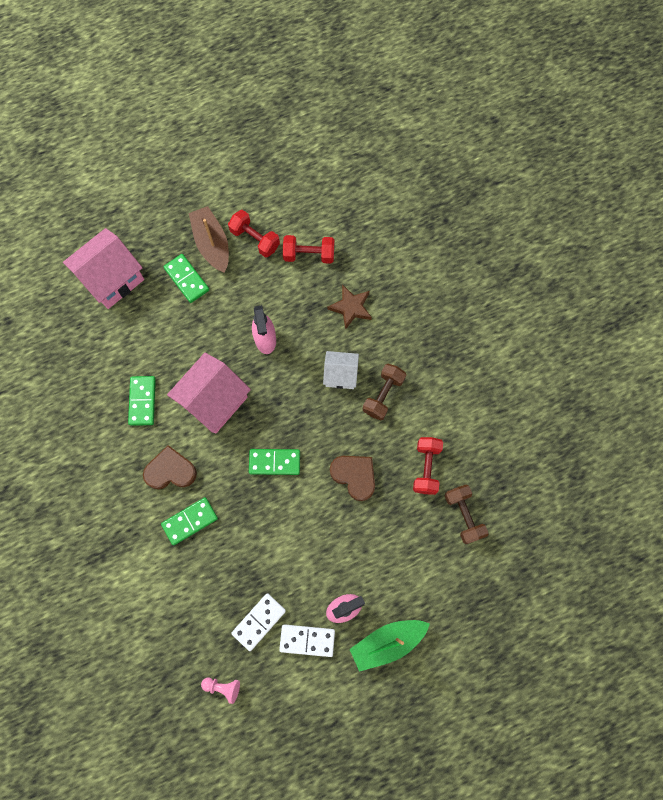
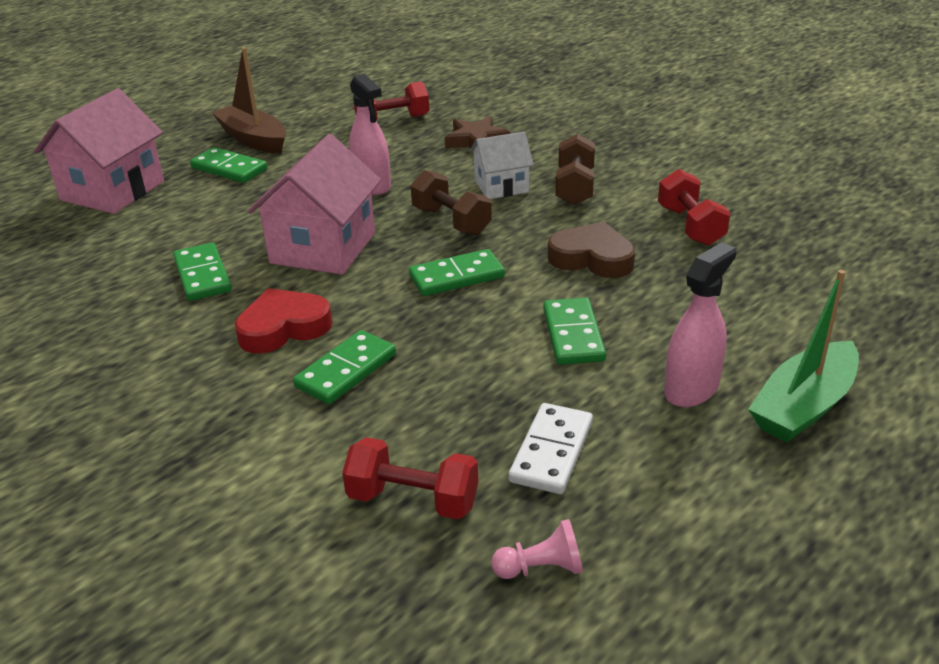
camera: 20 degrees left, 40 degrees down
brown heart [143,445,197,489] -> red heart [235,288,332,354]
red dumbbell [228,210,280,257] -> red dumbbell moved to [342,437,478,519]
white domino [279,624,335,657] -> none
brown dumbbell [445,484,489,544] -> brown dumbbell moved to [411,170,492,235]
none -> green domino [543,298,606,365]

